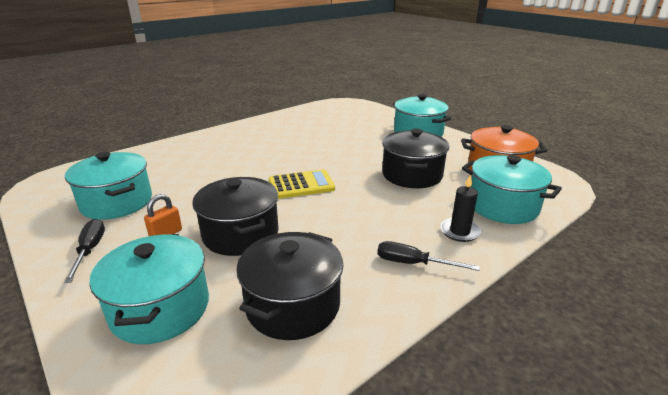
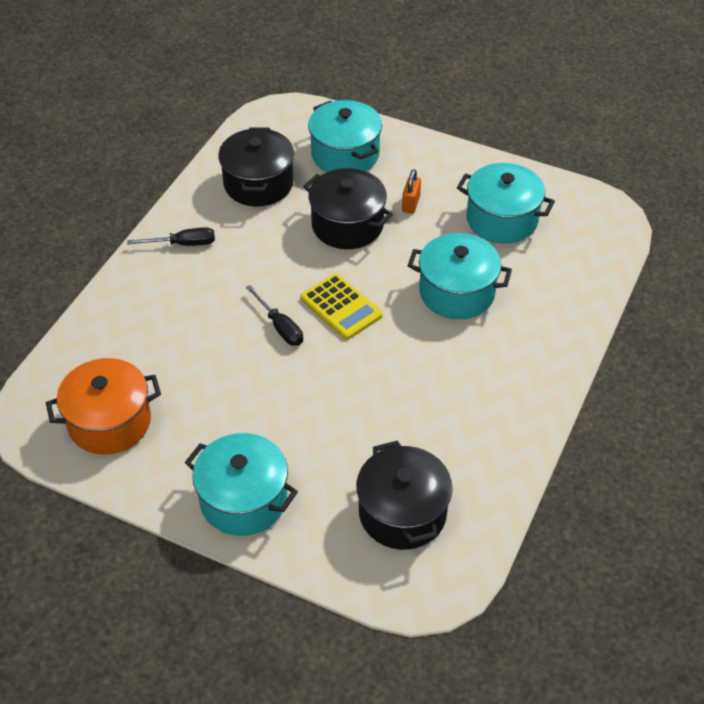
camera: 155 degrees right, 20 degrees up
black screwdriver [64,219,105,283] -> black screwdriver moved to [246,285,303,346]
yellow calculator [269,169,335,199] -> yellow calculator turned 90 degrees counterclockwise [300,273,383,340]
black pot [382,129,449,188] -> black pot moved to [356,440,453,550]
black candle [440,175,481,242] -> none
turquoise pot [462,155,562,224] -> turquoise pot moved to [407,233,512,319]

